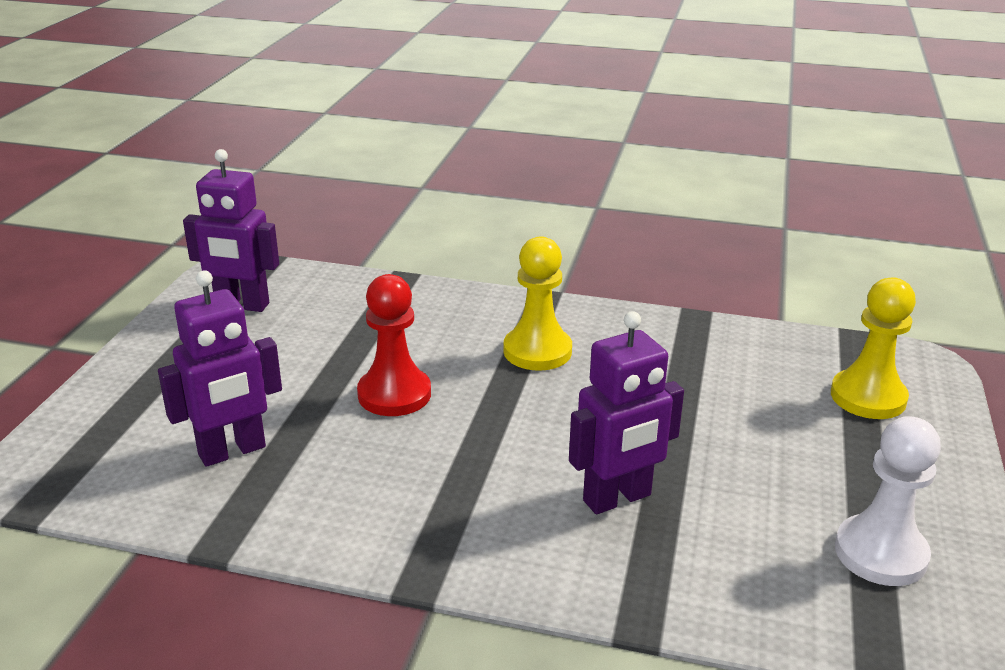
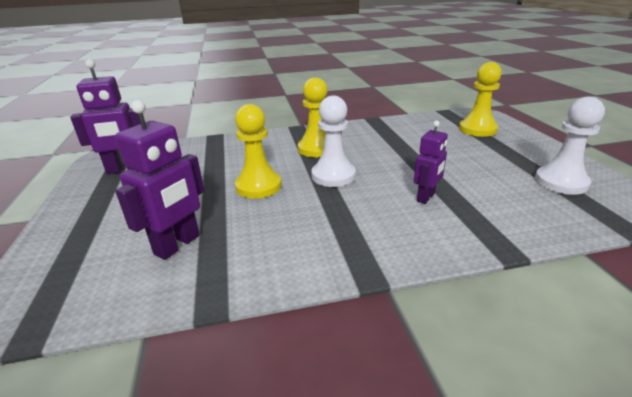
camera: 25 degrees left, 0 degrees up
red pawn [357,274,431,416] -> yellow pawn [235,104,282,199]
purple robot [569,311,684,514] -> purple robot [414,120,448,204], size x0.64
none -> white pawn [311,96,356,187]

